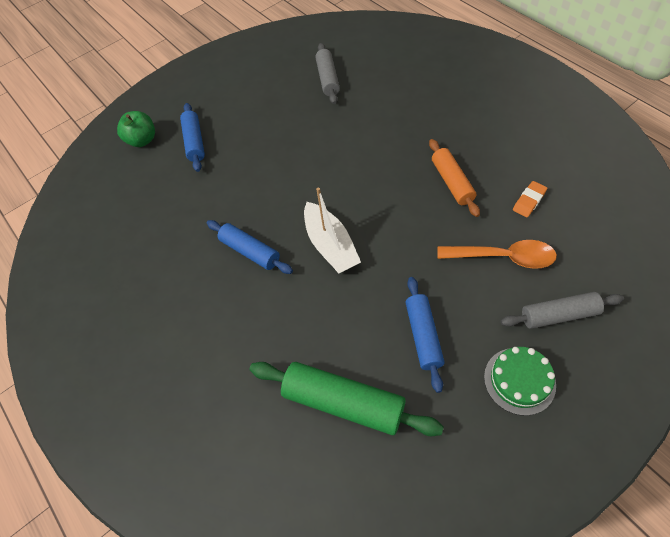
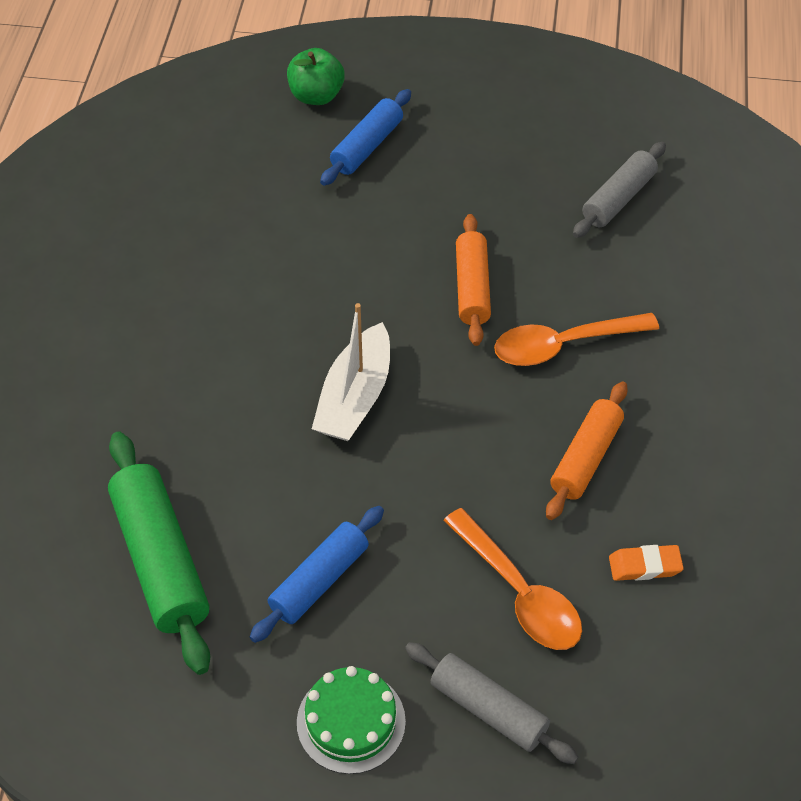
camera: 40 degrees right, 5 degrees down
blue rolling pin [207,220,293,274] -> none
none -> orange rolling pin [456,214,491,346]
none -> orange spoon [494,313,659,366]

